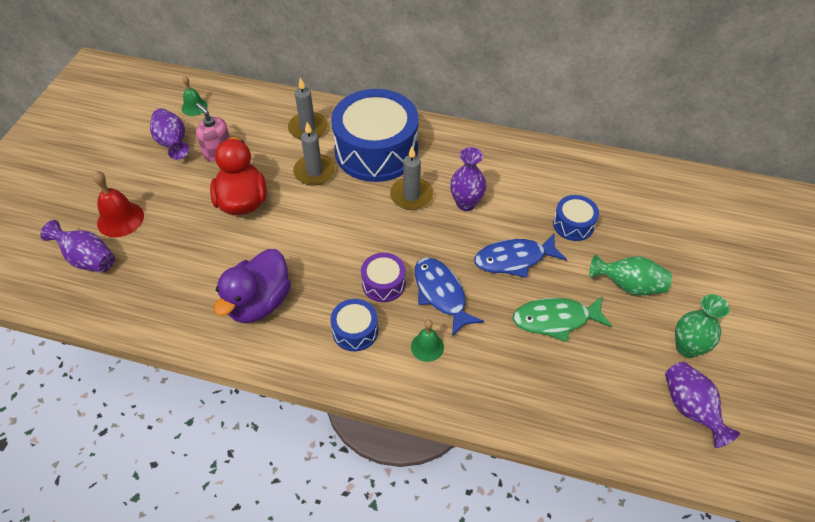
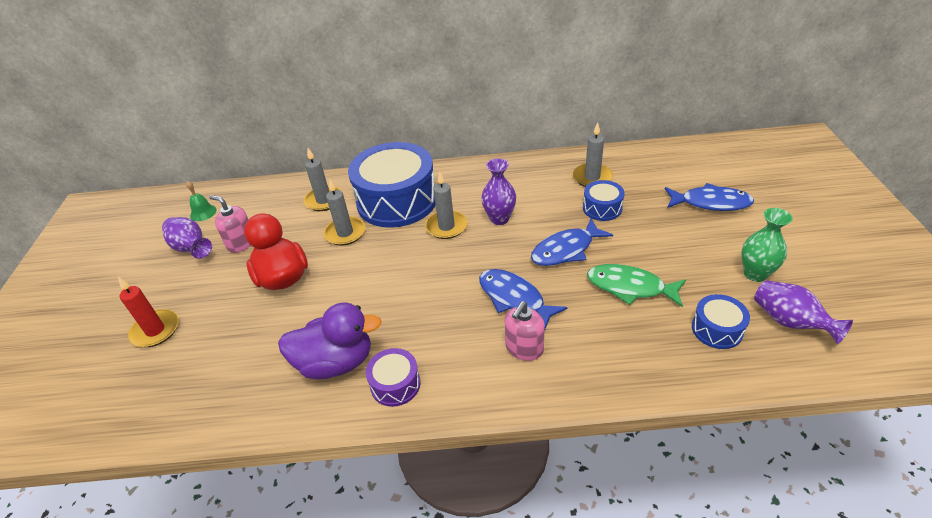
camera: 15 degrees left, 10 degrees down
purple vase [40,220,115,272] -> none
red bell [93,171,144,237] -> red candle [118,277,179,347]
purple duck [214,249,291,323] -> purple duck turned 105 degrees counterclockwise [278,303,382,379]
blue drum [330,299,378,351] -> blue drum moved to [692,294,750,349]
purple drum [361,253,406,302] -> purple drum moved to [366,348,420,407]
green bell [411,320,444,362] -> pink soap dispenser [505,301,545,361]
green fish [513,296,612,342] -> green fish turned 45 degrees clockwise [587,264,686,307]
green vase [589,254,672,296] -> none
none -> grey candle [573,122,613,187]
none -> blue fish [665,183,754,211]

